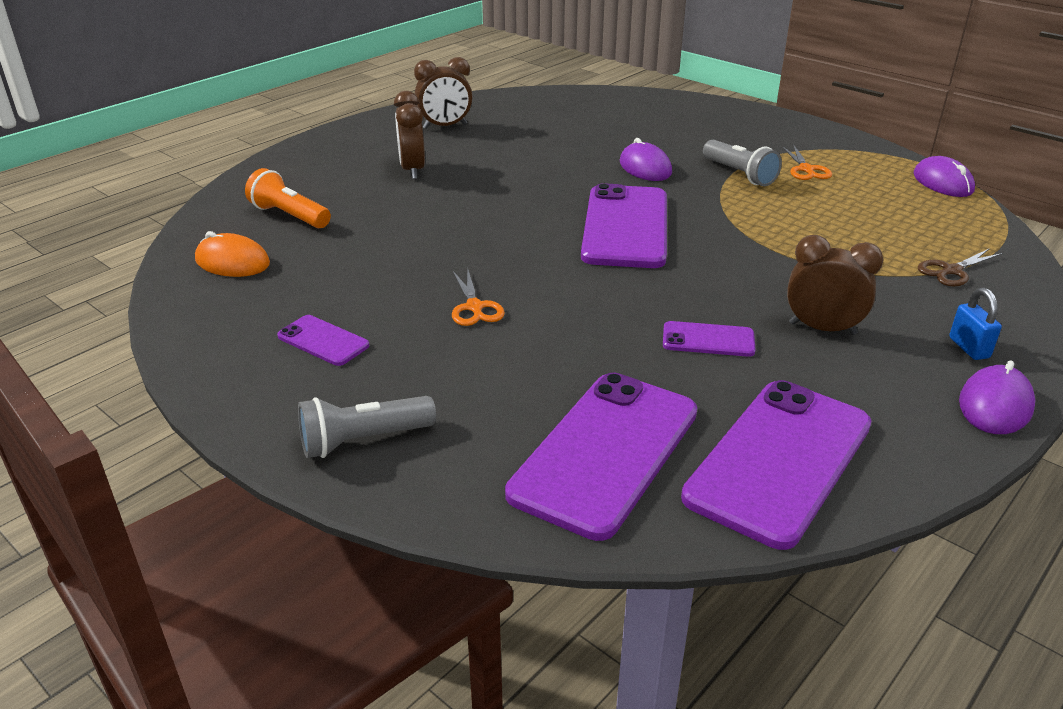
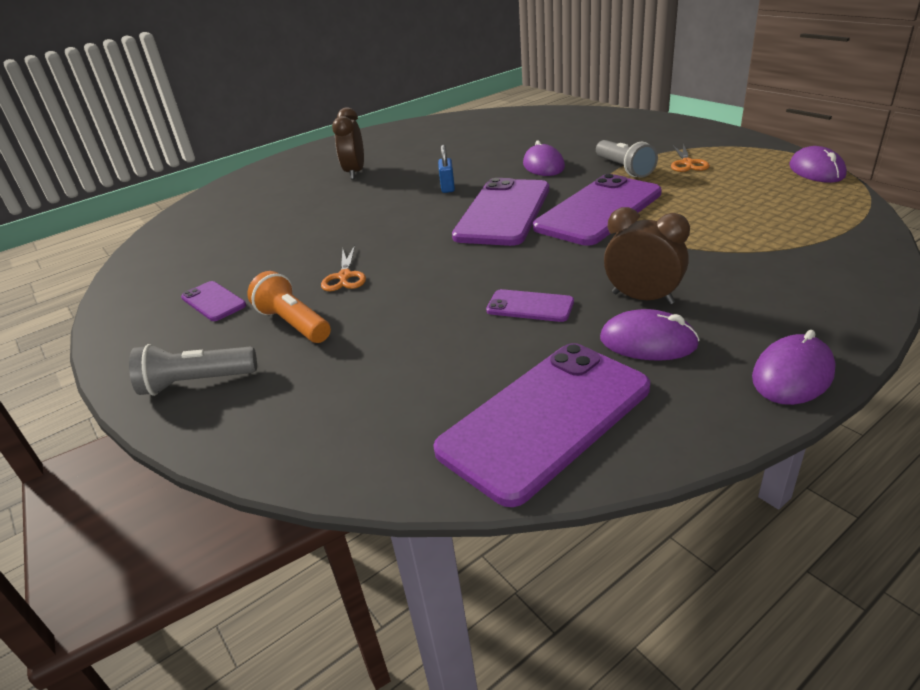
camera: 15 degrees right, 0 degrees up
orange mouse [195,231,270,277] -> none
orange flashlight [245,168,331,228] -> orange flashlight moved to [247,271,331,343]
brown clock [414,57,472,129] -> none
purple phone [505,373,697,541] -> purple phone moved to [533,174,662,246]
brown scissors [918,248,1003,287] -> none
blue padlock [949,288,1002,360] -> blue padlock moved to [438,145,455,193]
none -> purple mouse [600,309,700,361]

